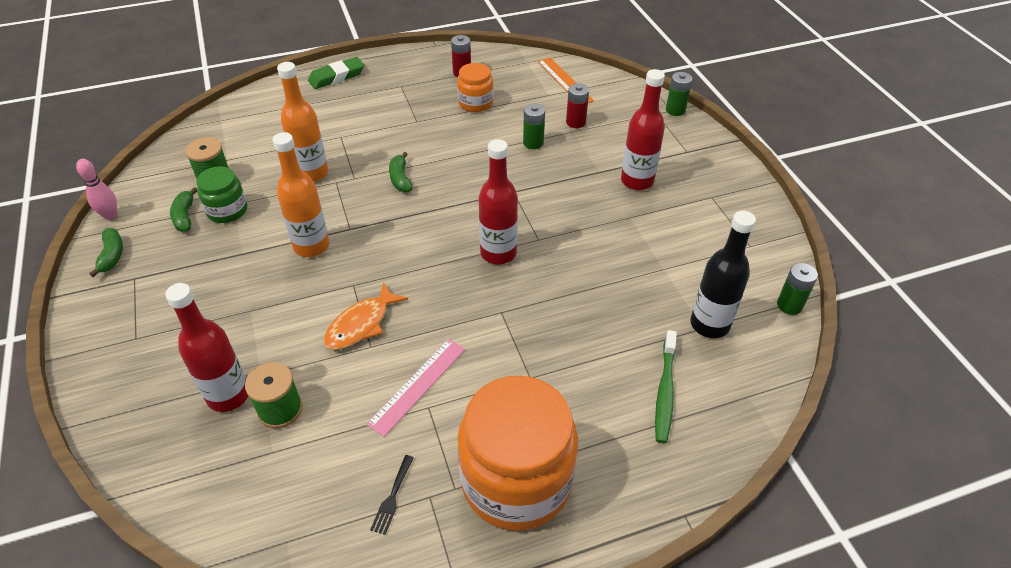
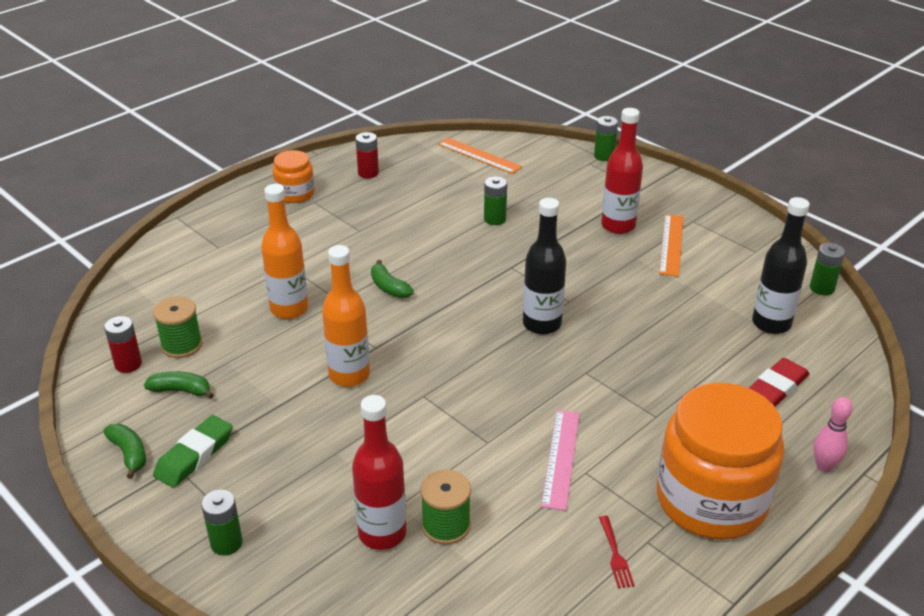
camera: 25 degrees left, 10 degrees down
pink bowling pin [76,159,117,220] -> pink bowling pin moved to [813,397,853,472]
green banana [170,187,197,232] -> green banana turned 135 degrees clockwise [144,371,214,399]
green jar [196,166,247,223] -> none
green eraser [308,57,365,89] -> green eraser moved to [153,415,233,488]
orange fish [324,282,408,350] -> none
black fork [370,455,414,535] -> red fork [599,516,635,588]
orange jar [457,63,494,112] -> orange jar moved to [273,150,315,203]
red bottle [479,139,518,264] -> black bottle [523,198,566,335]
red battery [566,83,589,128] -> red battery moved to [104,316,142,373]
green toothbrush [655,330,677,443] -> red eraser [749,358,809,407]
none -> green battery [201,490,243,555]
none -> orange ruler [659,214,684,277]

